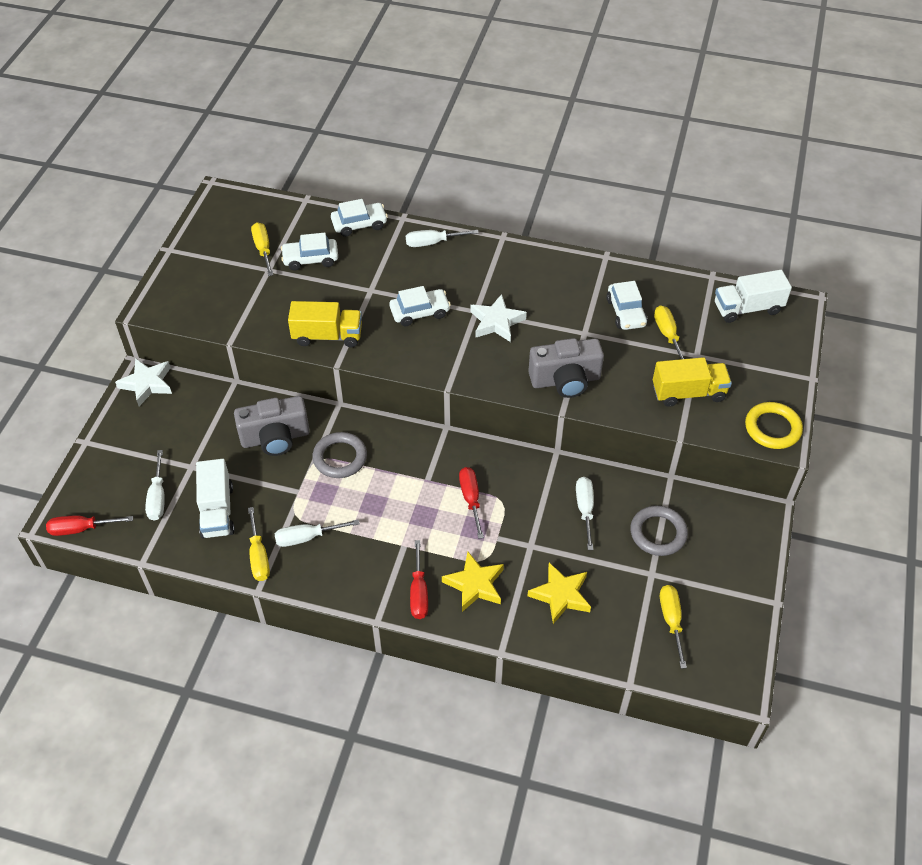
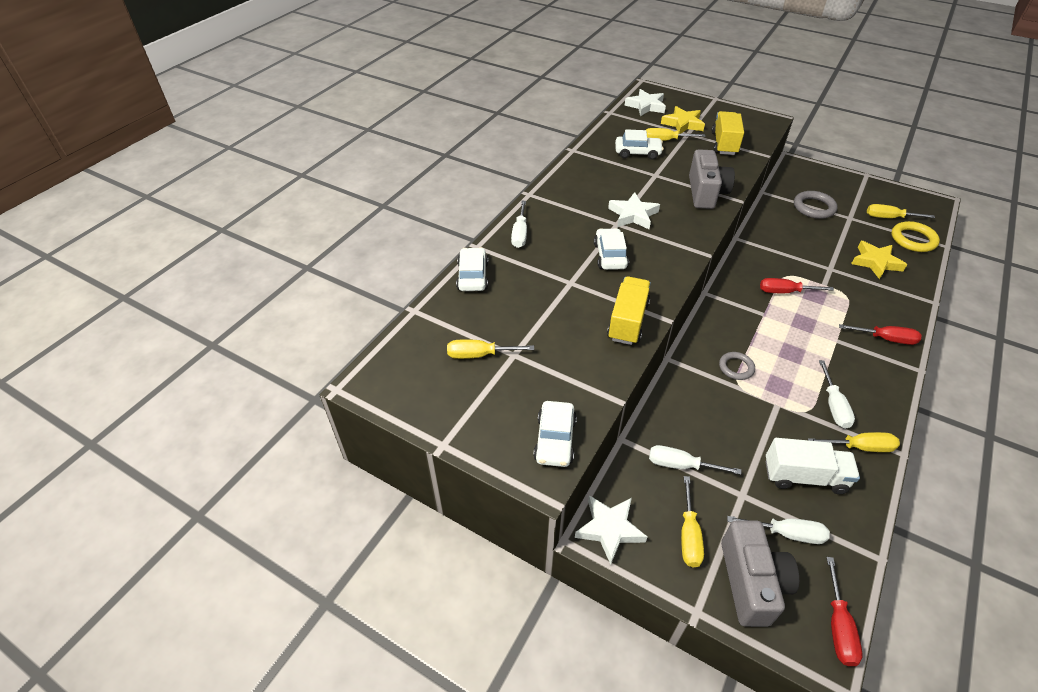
camera: 75 degrees left, 5 degrees down
grey camera [234,396,310,456] -> grey camera moved to [721,520,799,627]
white car [281,233,338,270] -> white car moved to [533,401,577,467]
grey ring [312,432,367,478] -> grey ring [719,352,755,380], size x0.66
yellow star [442,552,504,612] -> yellow star moved to [661,106,705,134]
white screwdriver [576,477,594,550] -> white screwdriver moved to [649,445,741,475]
white truck [715,270,792,323] -> white star [624,89,666,116]
yellow ring [745,402,803,449] -> yellow ring moved to [891,221,940,252]
none -> yellow screwdriver [681,476,704,567]

